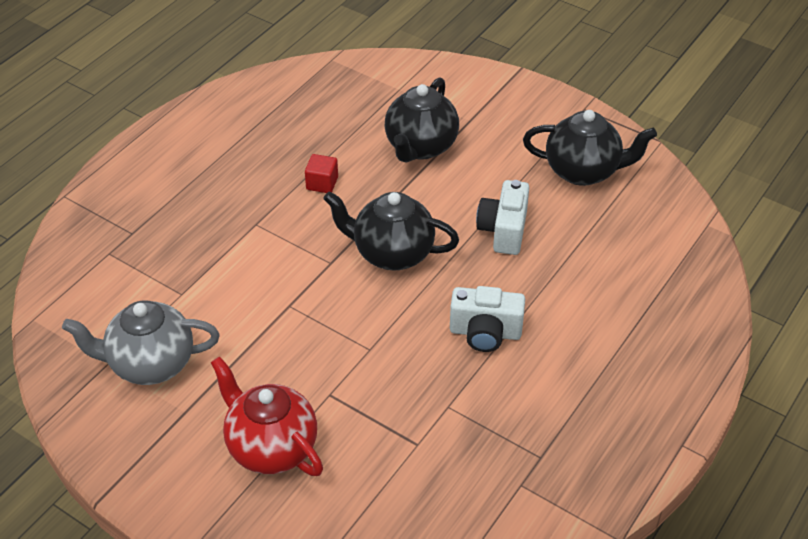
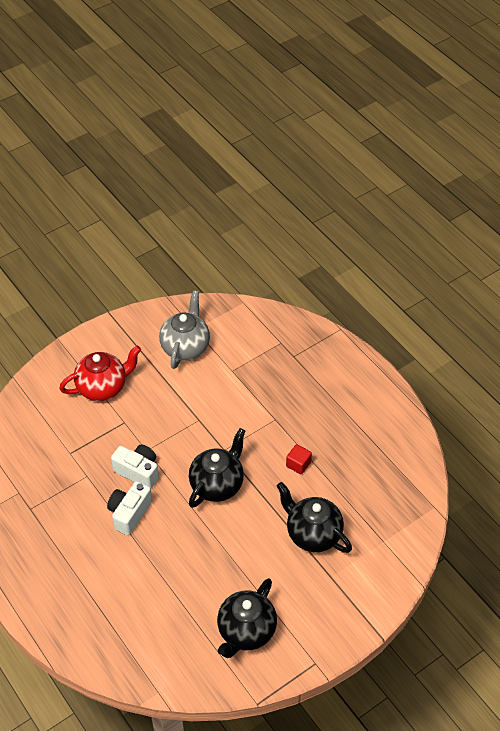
camera: 110 degrees right, 5 degrees up
white camera [476,180,529,255] -> white camera moved to [111,444,159,489]

